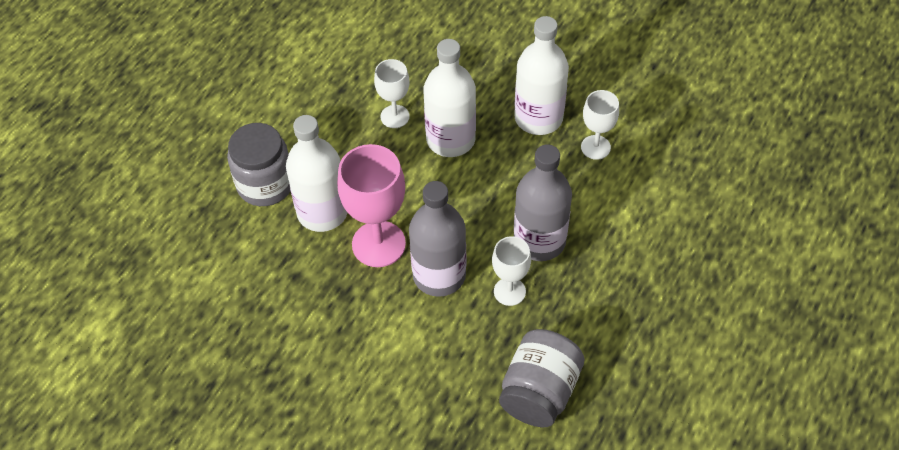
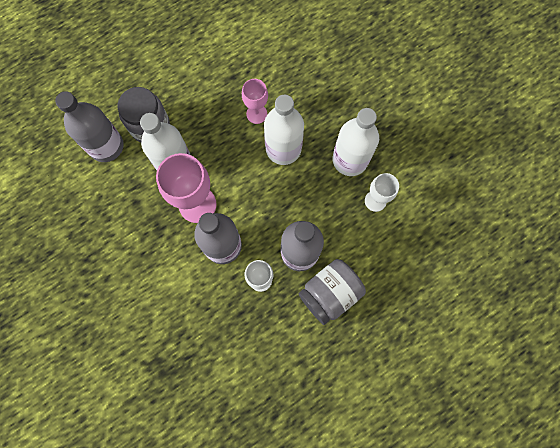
camera: 25 degrees right, 20 degrees up
white goblet [374,59,410,128] -> pink goblet [242,79,268,124]
grey jar [499,329,585,427] -> grey jar moved to [299,259,366,325]
none -> grey bottle [55,91,124,162]

